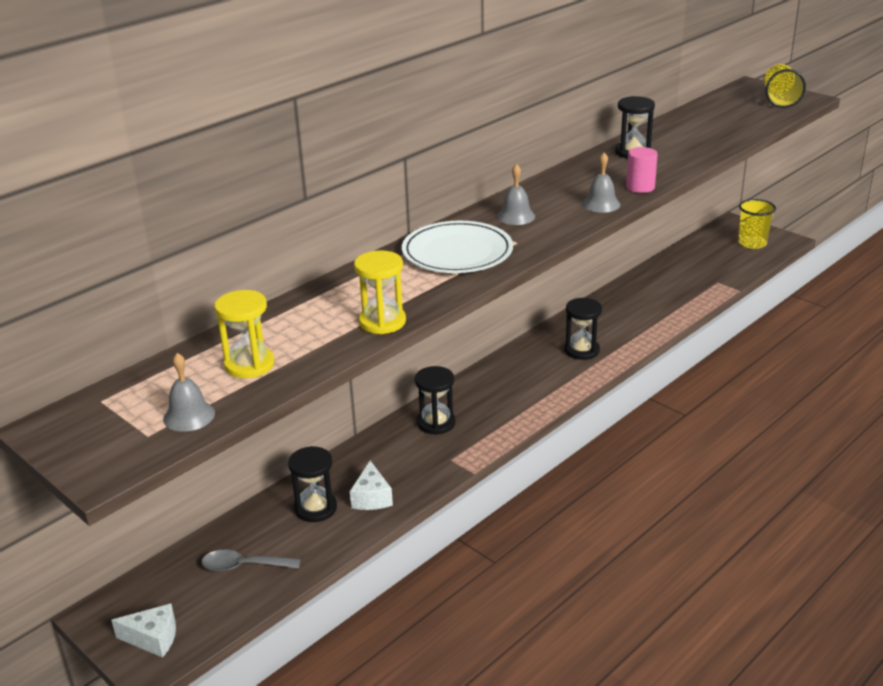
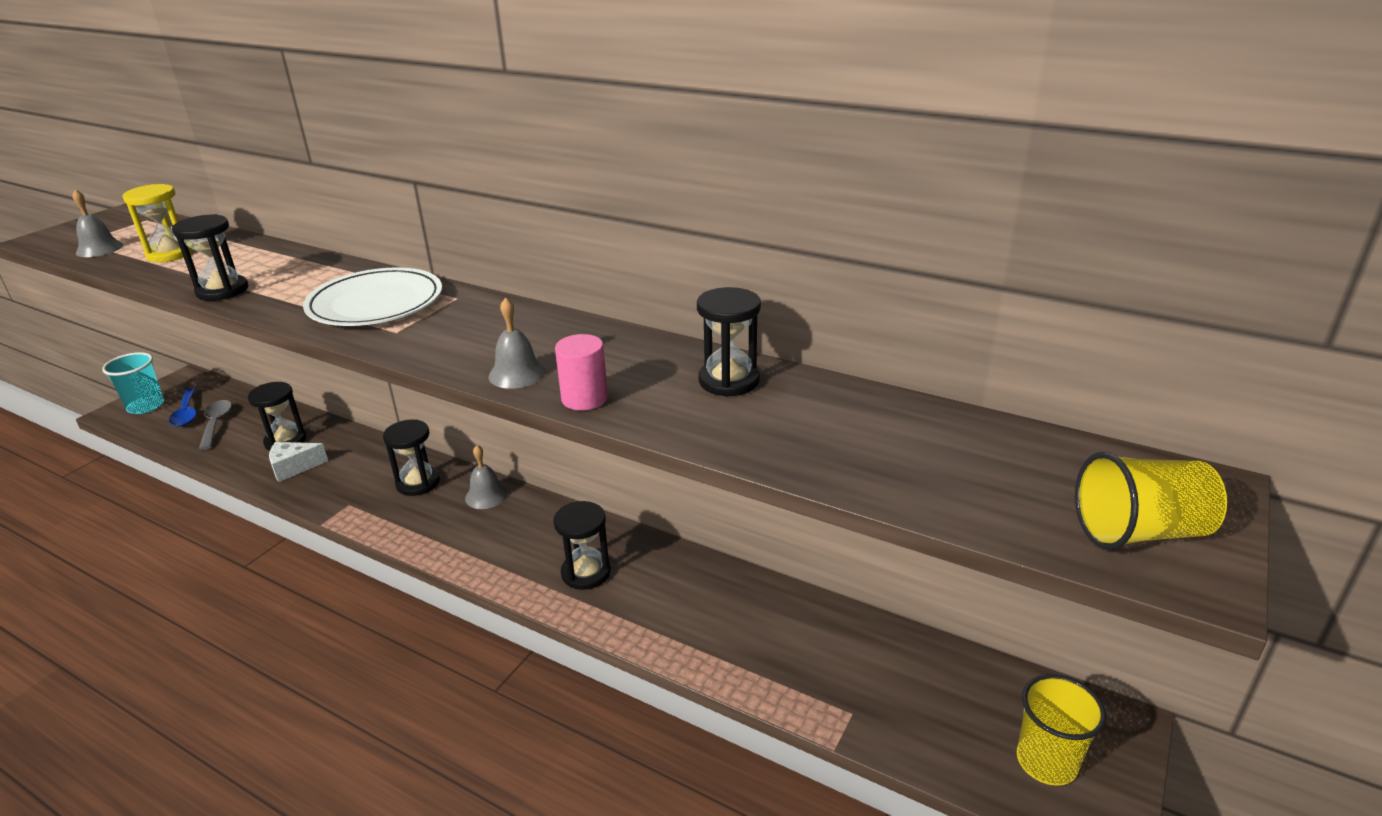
camera: 75 degrees right, 0 degrees up
white cheese [111,603,176,658] -> turquoise cup [102,352,164,414]
yellow hourglass [354,250,406,334] -> black hourglass [172,214,248,301]
grey bell [497,164,535,225] -> grey bell moved to [465,445,508,509]
none -> blue spoon [169,388,197,427]

